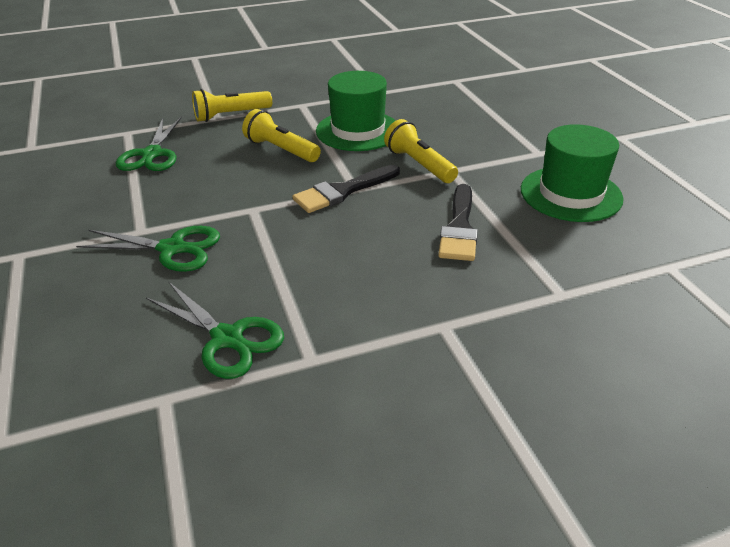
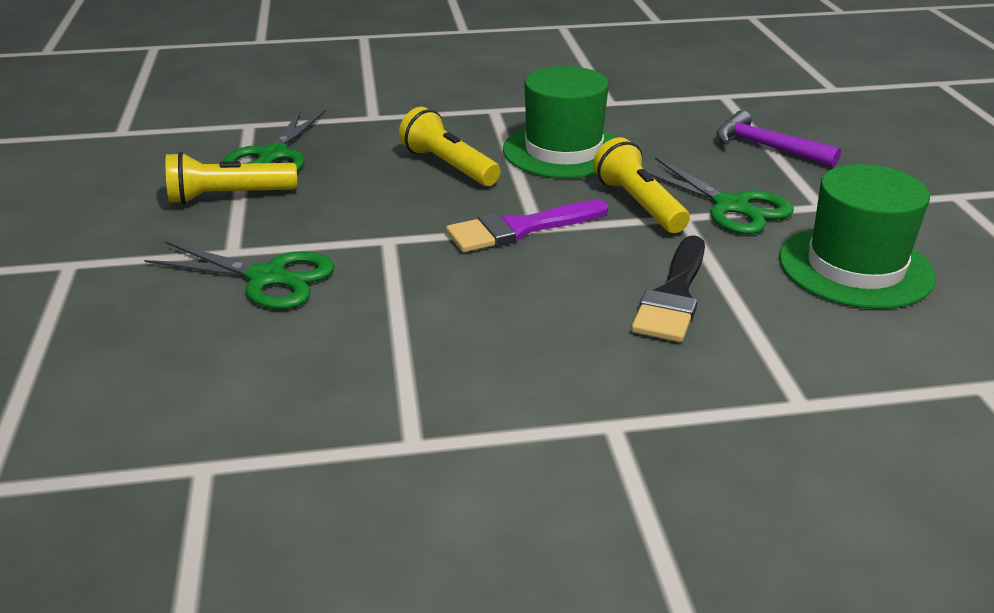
camera: 10 degrees right, 5 degrees down
green scissors [146,281,284,379] -> green scissors moved to [647,157,794,234]
yellow flashlight [192,89,272,122] -> yellow flashlight moved to [165,152,297,204]
black brush [292,165,400,213] -> purple brush [446,200,608,252]
none -> purple hammer [716,110,841,168]

